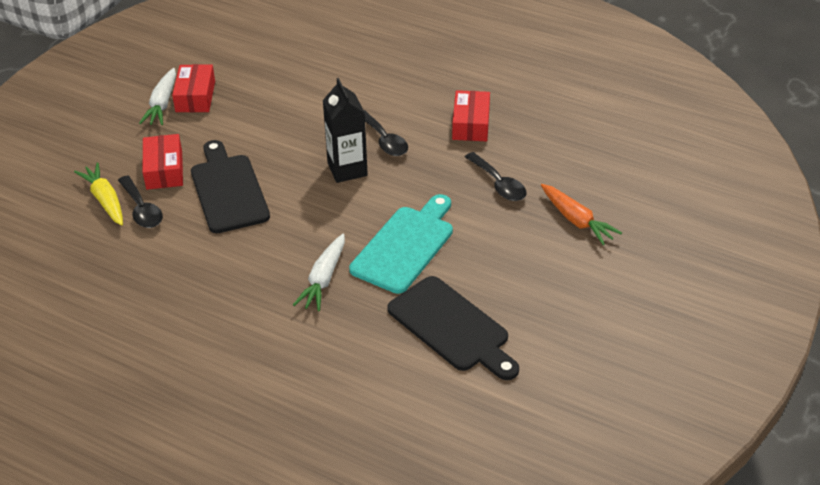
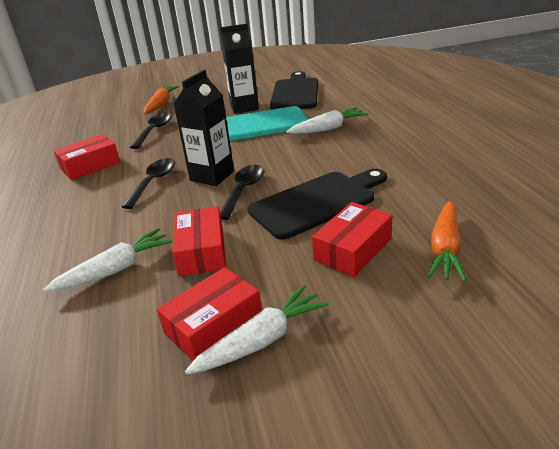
camera: 130 degrees left, 10 degrees down
yellow carrot [74,163,123,226] -> orange carrot [427,201,467,282]
black spoon [118,176,163,228] -> black spoon moved to [220,165,265,220]
black cutting board [191,140,270,233] -> black cutting board turned 150 degrees counterclockwise [248,169,387,240]
none -> white carrot [43,228,173,292]
none -> red box [172,206,226,276]
none -> black carton [220,24,259,114]

